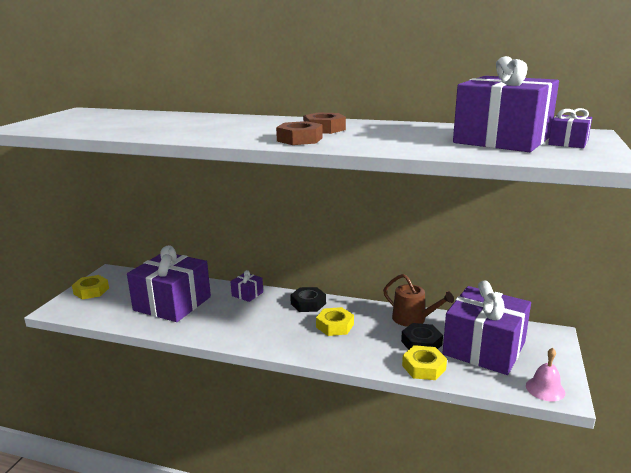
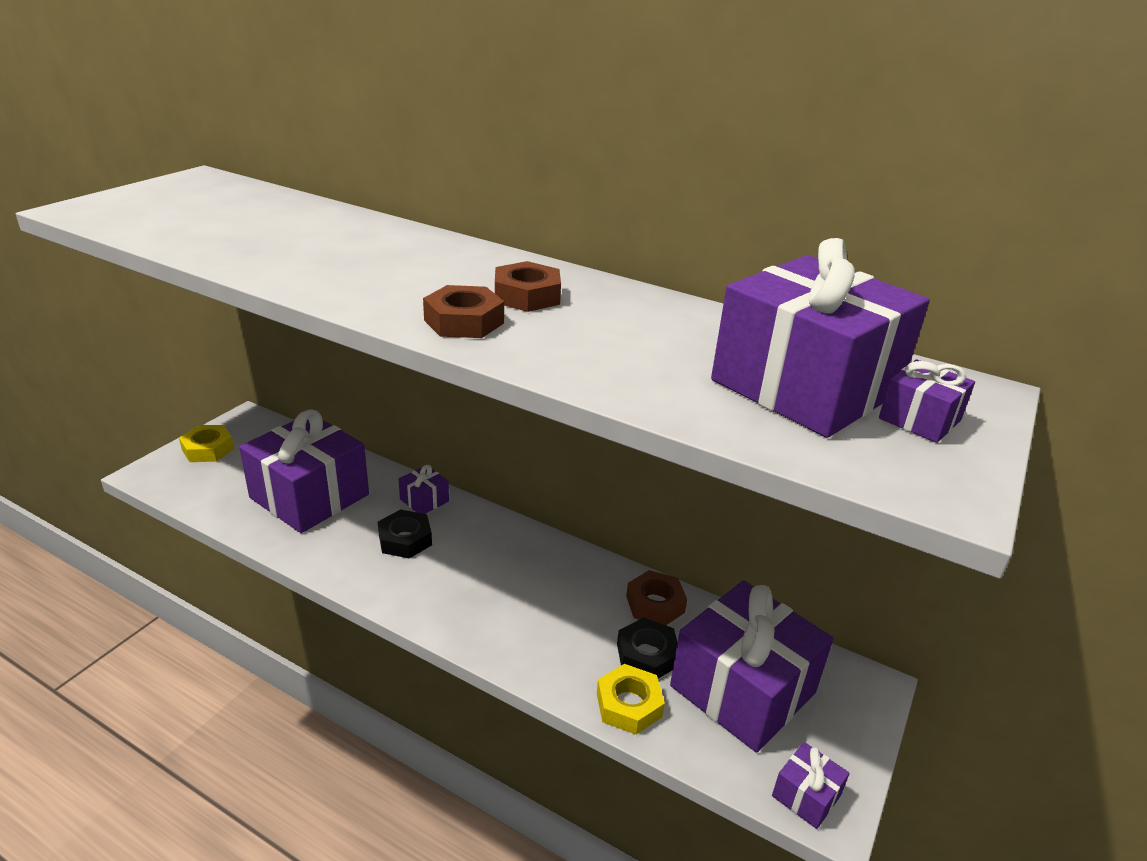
camera: 10 degrees right, 10 degrees up
black nut [290,287,326,312] -> black nut moved to [378,509,432,559]
yellow nut [316,307,354,336] -> none
brown watering can [383,274,454,327] -> brown nut [626,570,687,625]
pink bell [526,348,565,401] -> purple gift [772,742,850,829]

